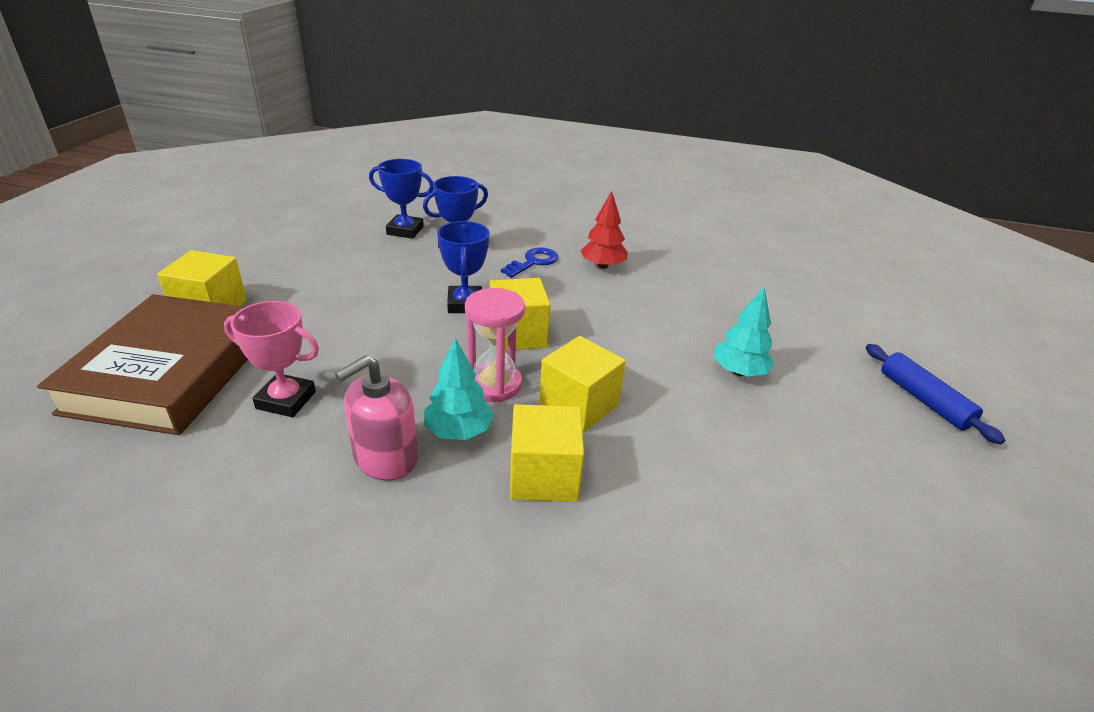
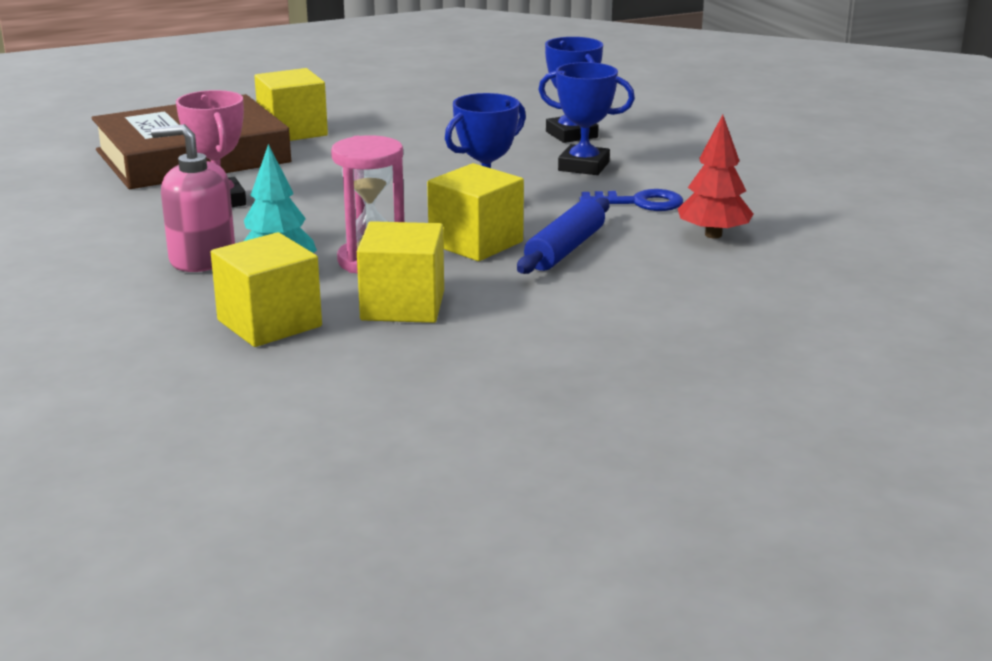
camera: 55 degrees right, 10 degrees down
turquoise tree [714,287,775,376] -> none
blue rolling pin [866,344,1005,445] -> blue rolling pin moved to [517,197,610,274]

